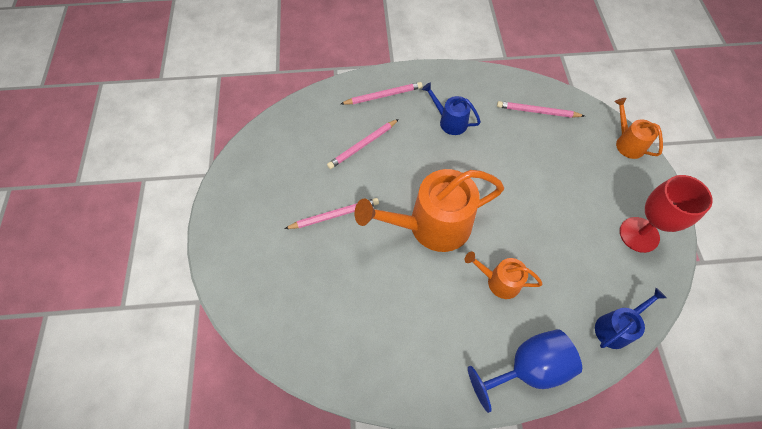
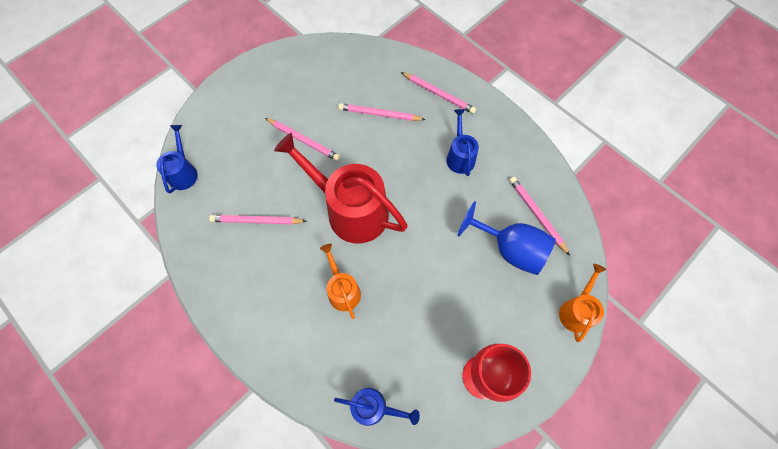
camera: 50 degrees right, 5 degrees up
orange watering can [355,169,504,252] -> red watering can [274,133,408,243]
blue goblet [468,329,582,413] -> blue goblet moved to [457,201,556,275]
none -> blue watering can [156,125,198,193]
none -> pink pencil [209,215,307,225]

